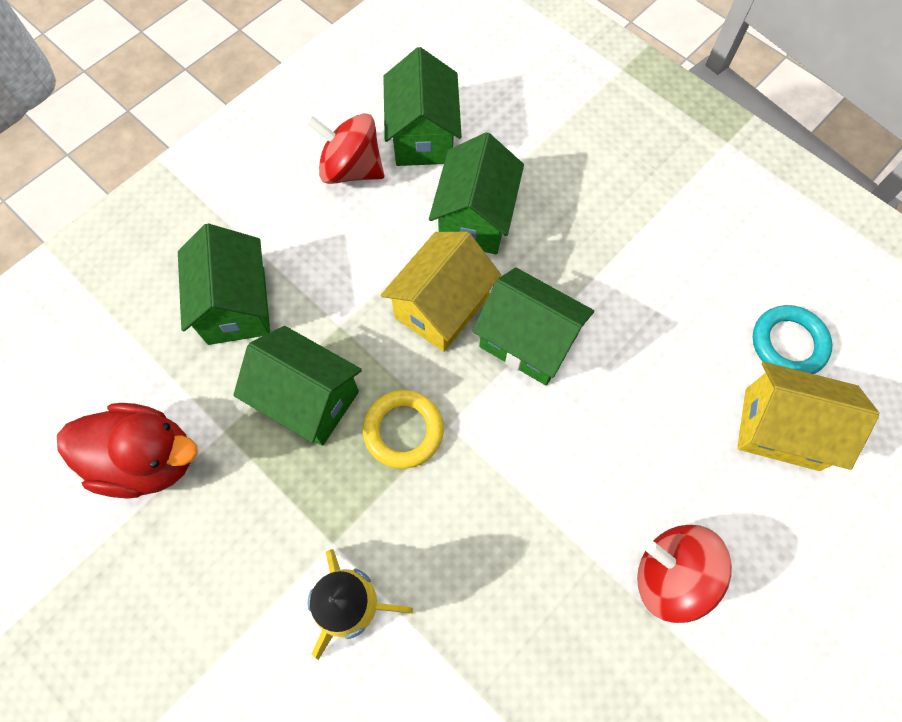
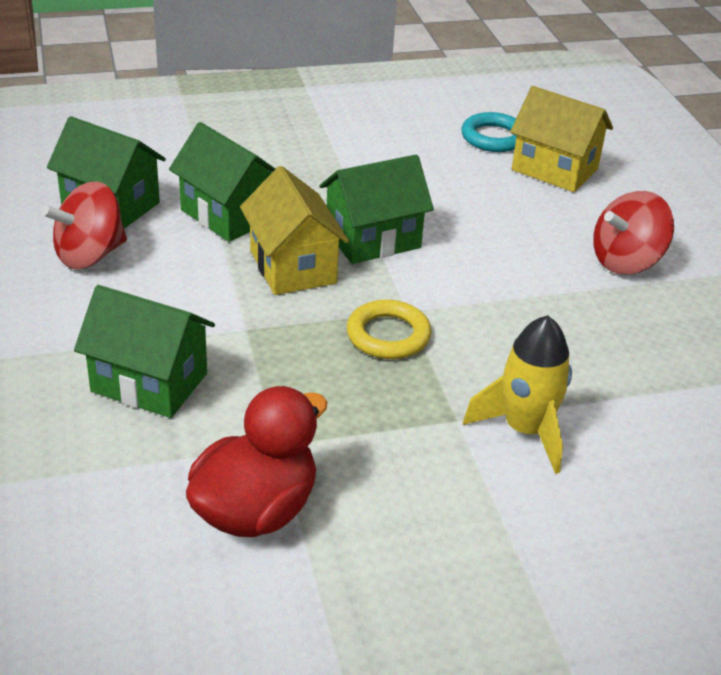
camera: 60 degrees left, 30 degrees down
green house [233,326,362,446] -> none
yellow house [737,362,879,471] -> yellow house turned 75 degrees clockwise [510,86,613,192]

